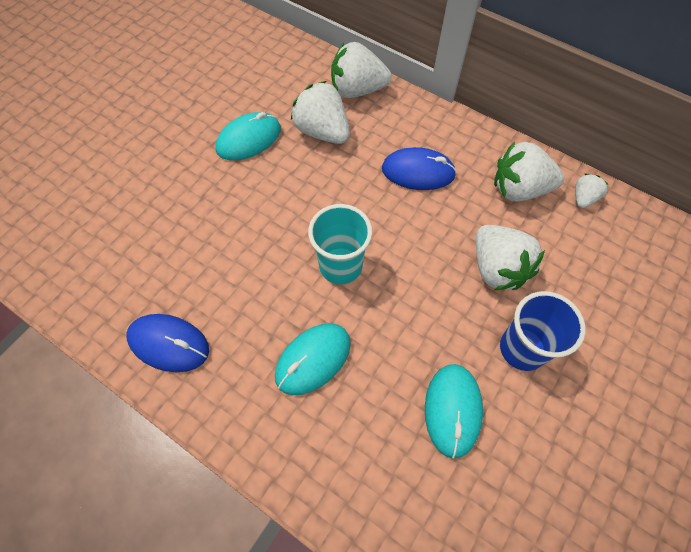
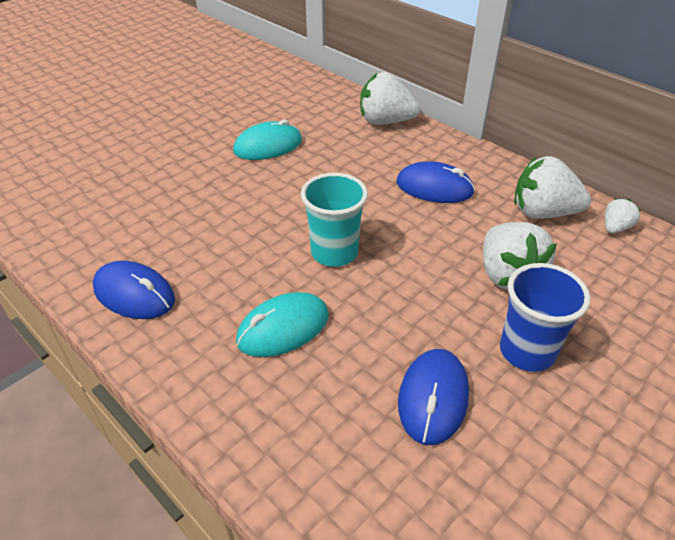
camera: 10 degrees right, 20 degrees down
white strawberry [291,81,350,144] -> none
turquoise mouse [425,364,483,459] -> blue mouse [398,349,469,445]

